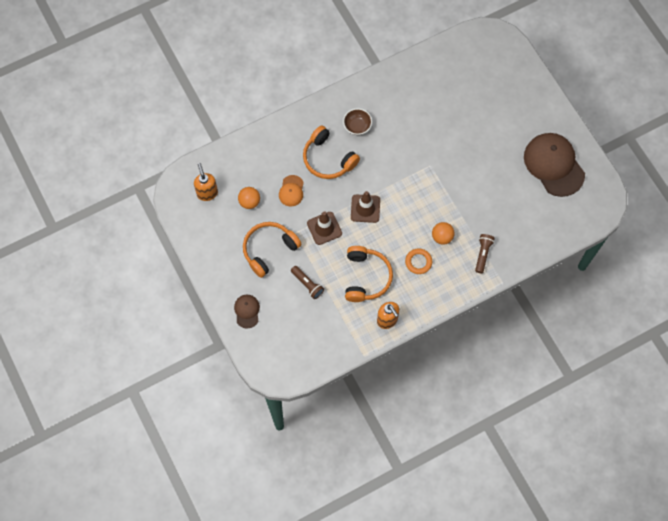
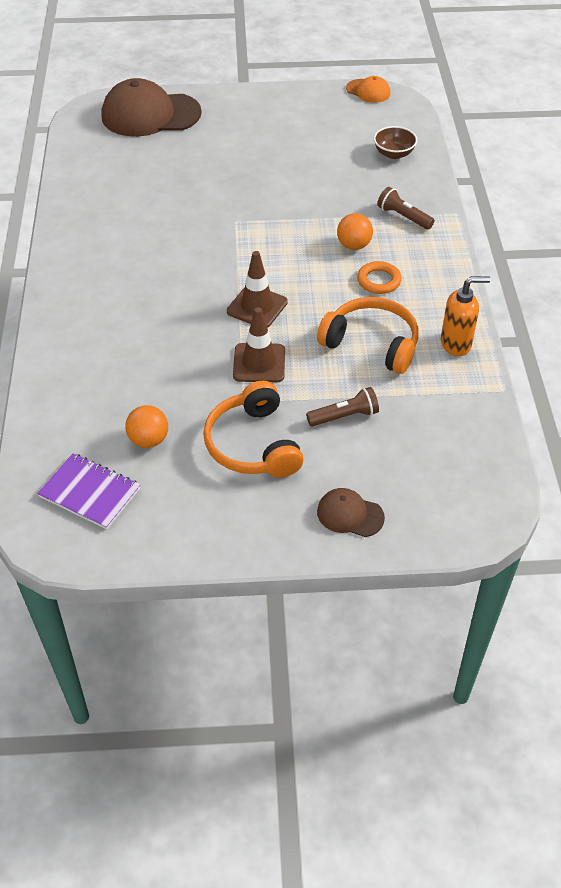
camera: 65 degrees left, 20 degrees down
orange soap dispenser [194,163,218,201] -> purple notebook [37,453,140,529]
orange cap [279,175,304,206] -> orange cap moved to [346,76,391,103]
orange headphones [303,126,360,179] -> none
brown bowl [343,108,372,135] -> brown bowl moved to [374,126,418,159]
brown cap [524,133,585,197] -> brown cap moved to [102,78,202,137]

